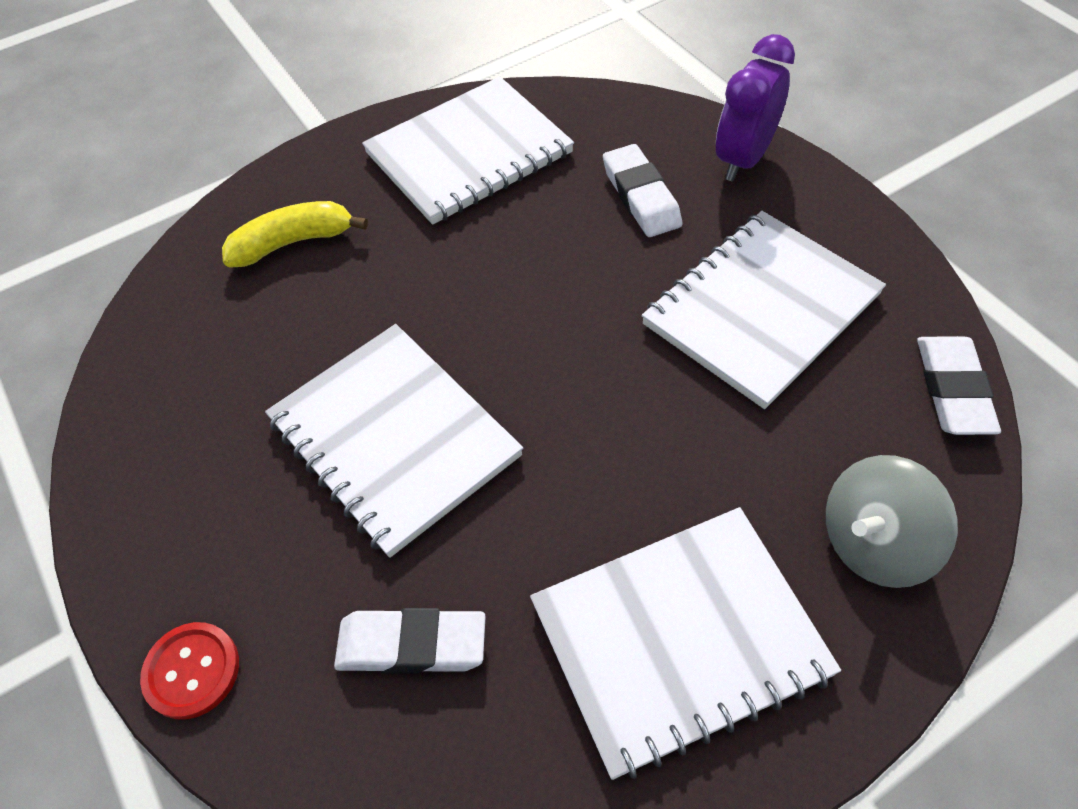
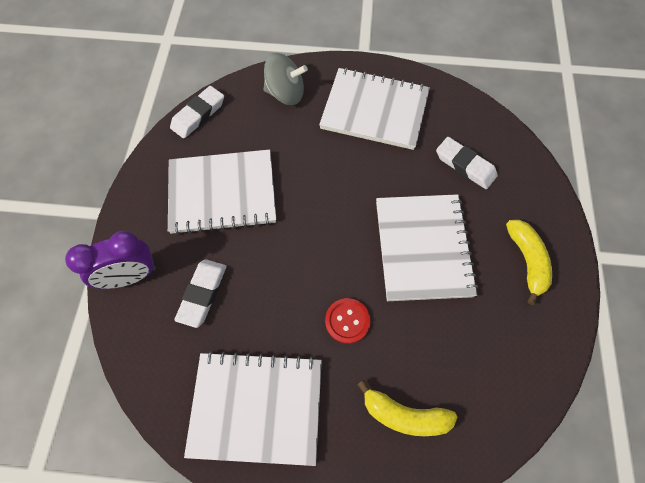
camera: 145 degrees left, 10 degrees up
red button [140,622,239,720] -> red button moved to [325,298,370,344]
none -> yellow banana [506,220,552,305]

